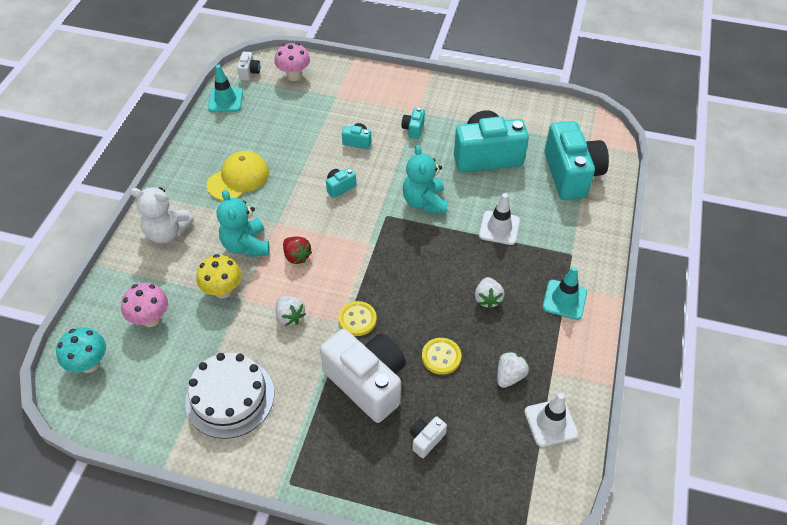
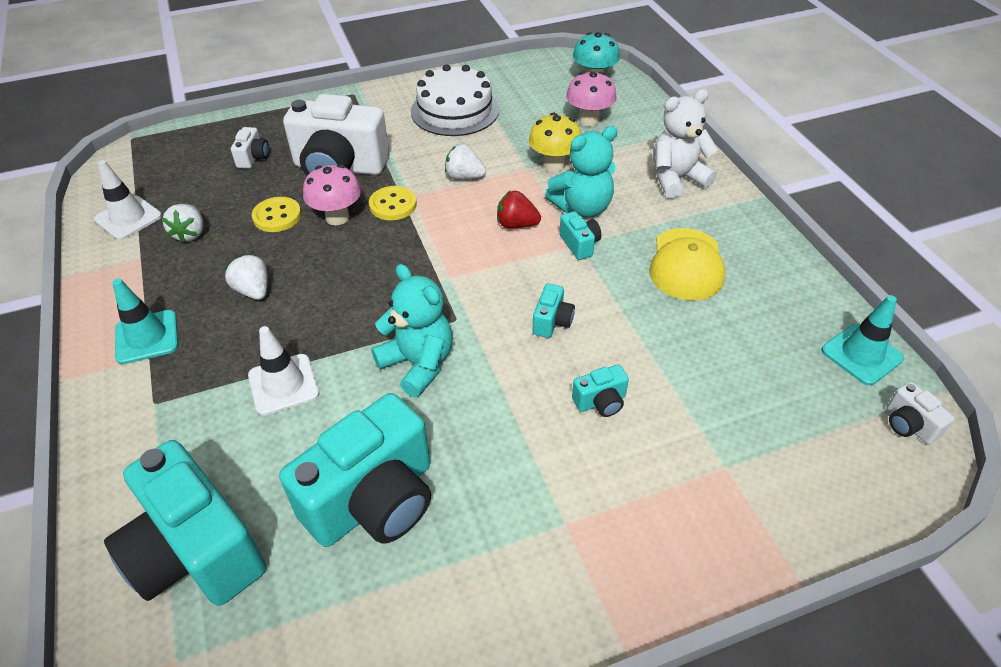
camera: 145 degrees right, 5 degrees down
turquoise teddy bear [217,190,270,257] -> turquoise teddy bear turned 120 degrees clockwise [545,126,618,217]
pink mushroom [275,43,310,81] -> pink mushroom moved to [303,164,361,225]
turquoise camera [401,107,425,139] -> turquoise camera moved to [559,211,601,260]

